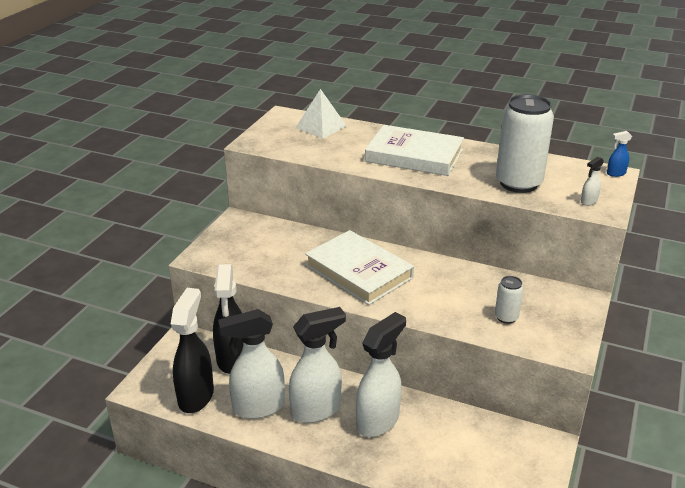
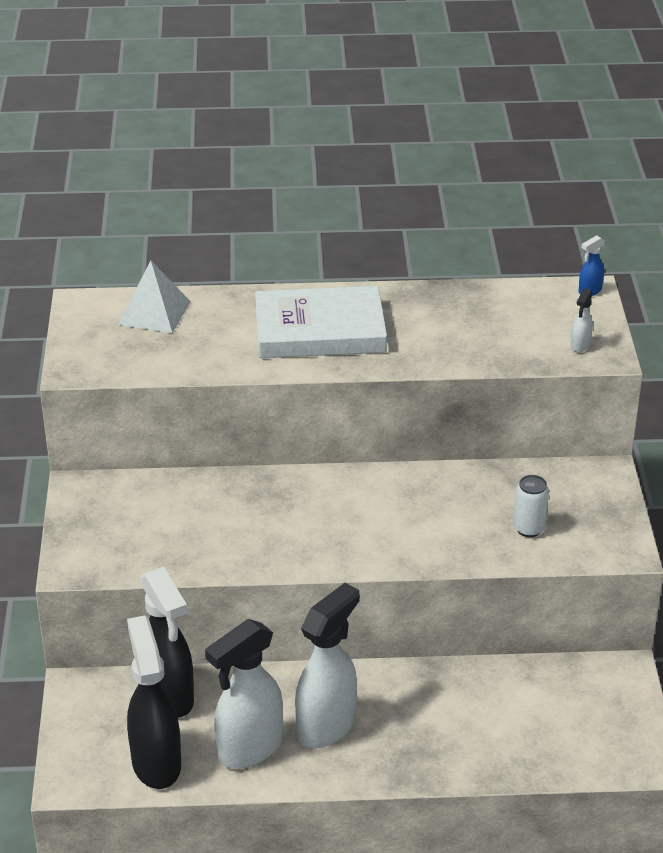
camera: 25 degrees left, 5 degrees up
white book [305,230,414,305] -> none
white spray bottle [356,312,406,437] -> none
white can [496,94,554,193] -> none

